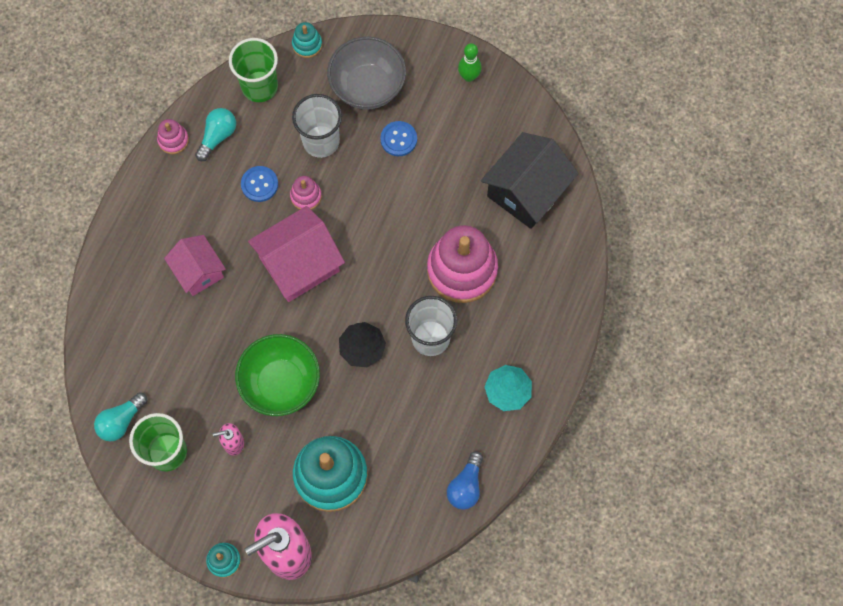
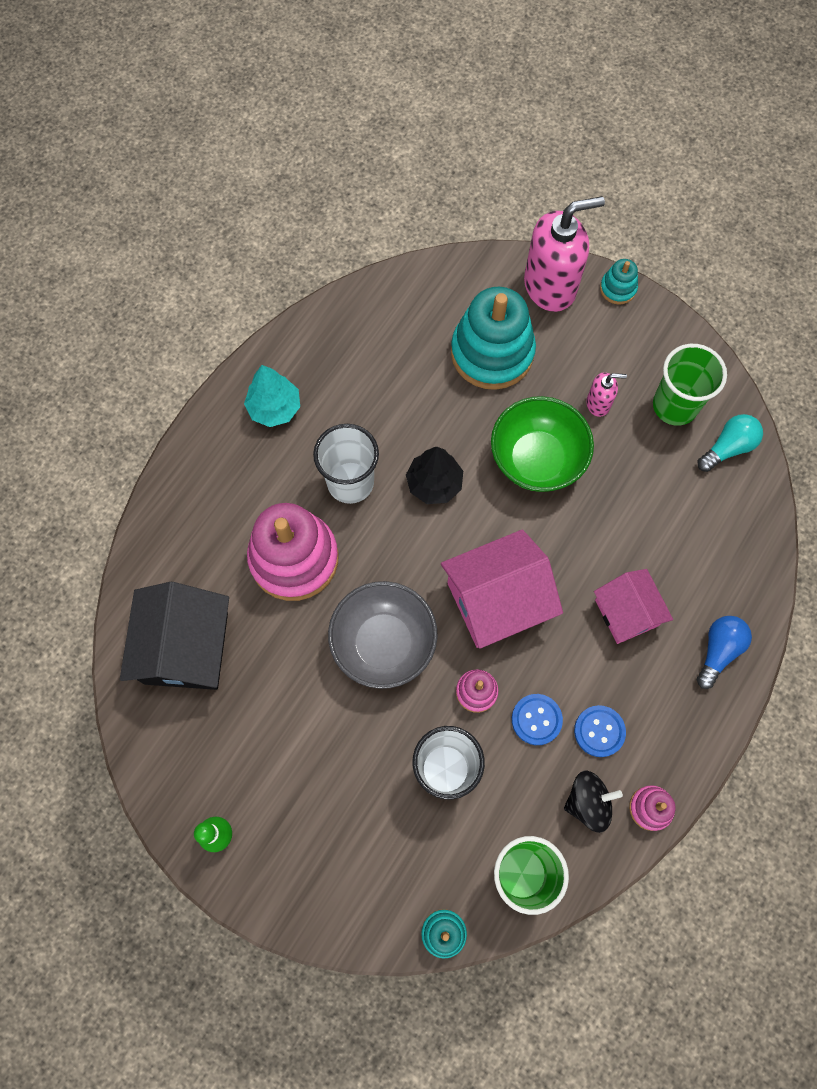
camera: 170 degrees left, 0 degrees up
turquoise light bulb [195,108,236,161] -> black spinning top [564,771,623,833]
grey bowl [327,37,406,109] -> grey bowl moved to [328,581,438,689]
blue button [380,121,417,156] -> blue button moved to [574,705,626,757]
blue light bulb [447,451,483,510] -> blue light bulb moved to [697,616,752,689]
black house [481,132,579,229] -> black house turned 45 degrees counterclockwise [120,582,229,690]

